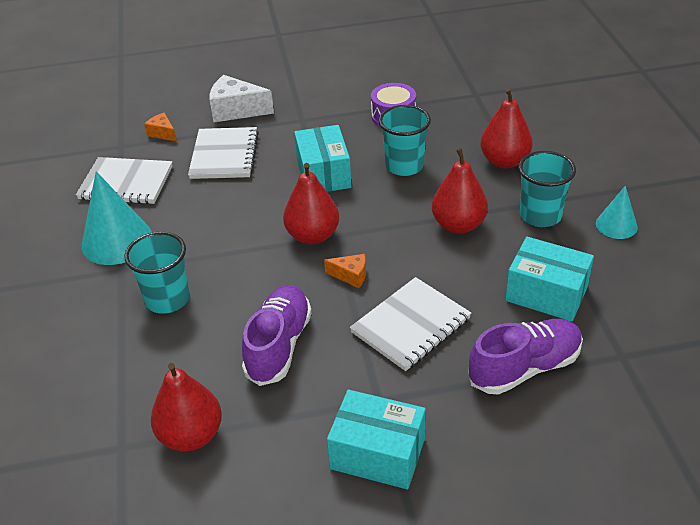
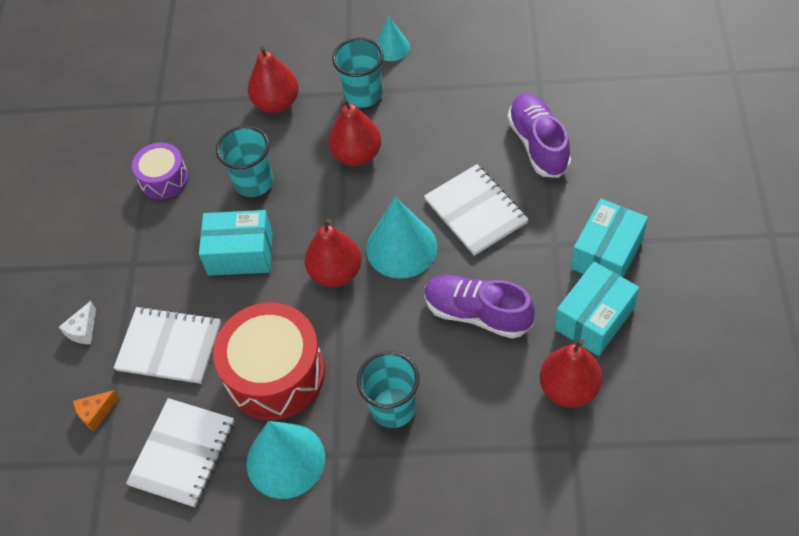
camera: 75 degrees left, 15 degrees up
white cheese [210,75,274,122] -> white cheese [59,301,96,344], size x0.54
orange cheese [324,254,366,288] -> turquoise cone [366,197,437,279]
turquoise box [505,237,594,321] -> turquoise box moved to [555,262,639,356]
none -> red drum [213,303,325,420]

